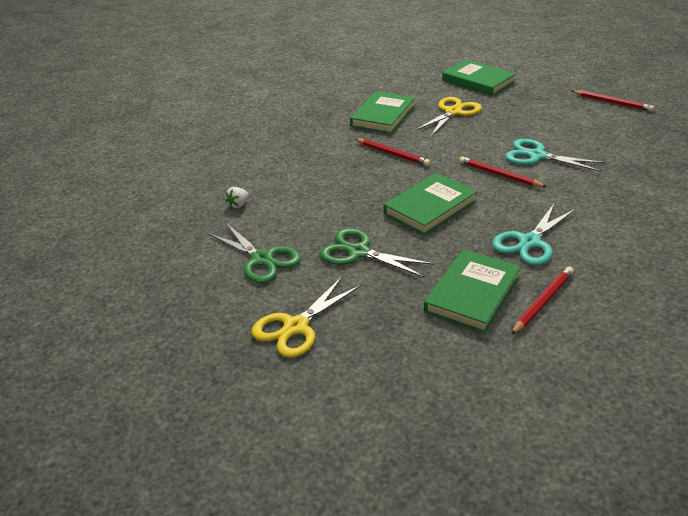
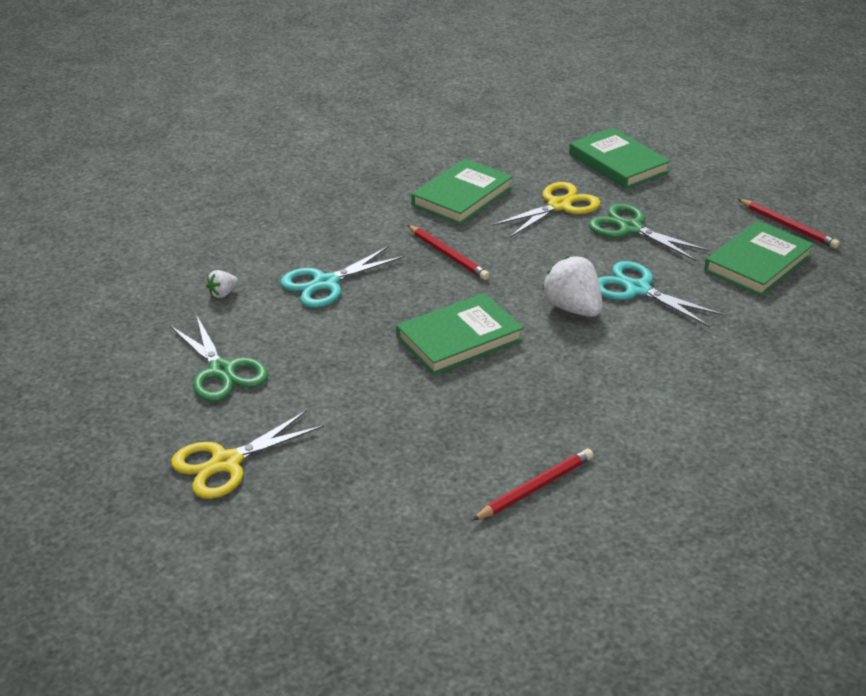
camera: 10 degrees right, 0 degrees up
green scissors [320,228,434,278] -> green scissors moved to [589,204,710,261]
green book [424,249,521,333] -> green book moved to [704,221,814,296]
red pencil [459,156,547,187] -> white strawberry [542,256,603,317]
turquoise scissors [492,204,576,266] -> turquoise scissors moved to [280,246,404,308]

